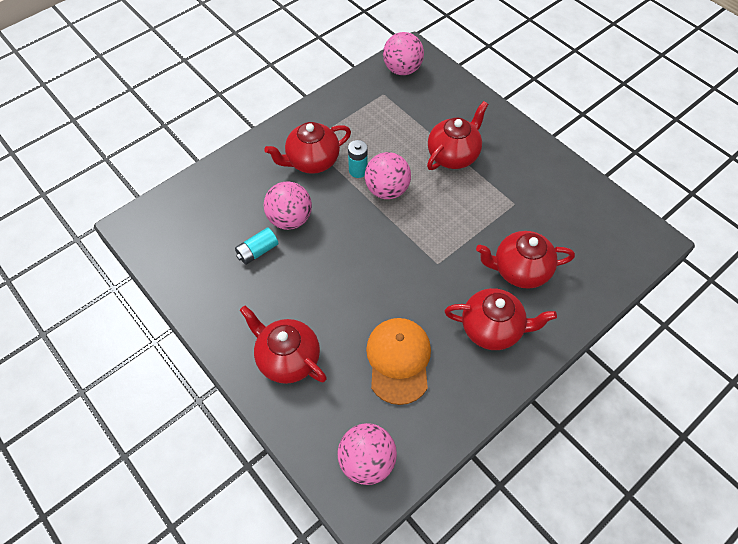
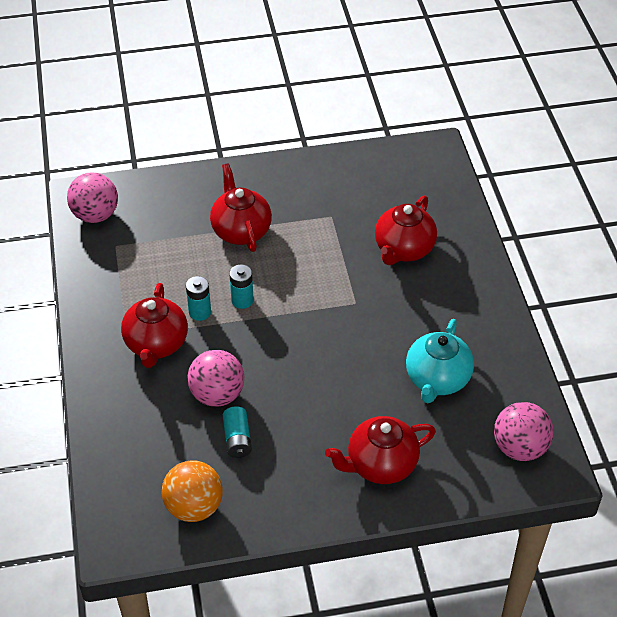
camera: 60 degrees left, 10 degrees down
pink ball [365,152,411,199] -> turquoise battery [229,264,254,309]
orange cap [366,318,431,405] -> turquoise teapot [406,319,474,403]
red teapot [445,288,557,350] -> none
none -> orange ball [161,460,223,522]

